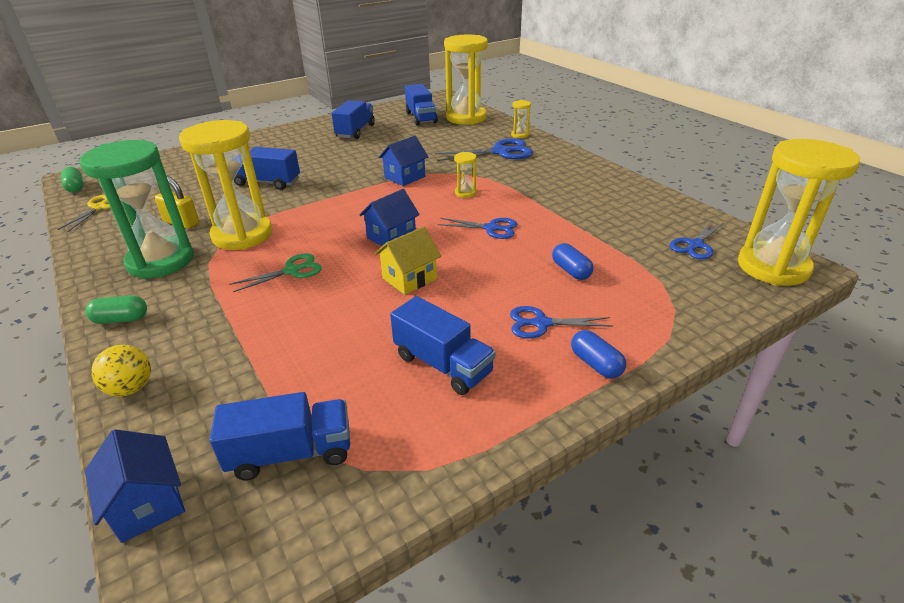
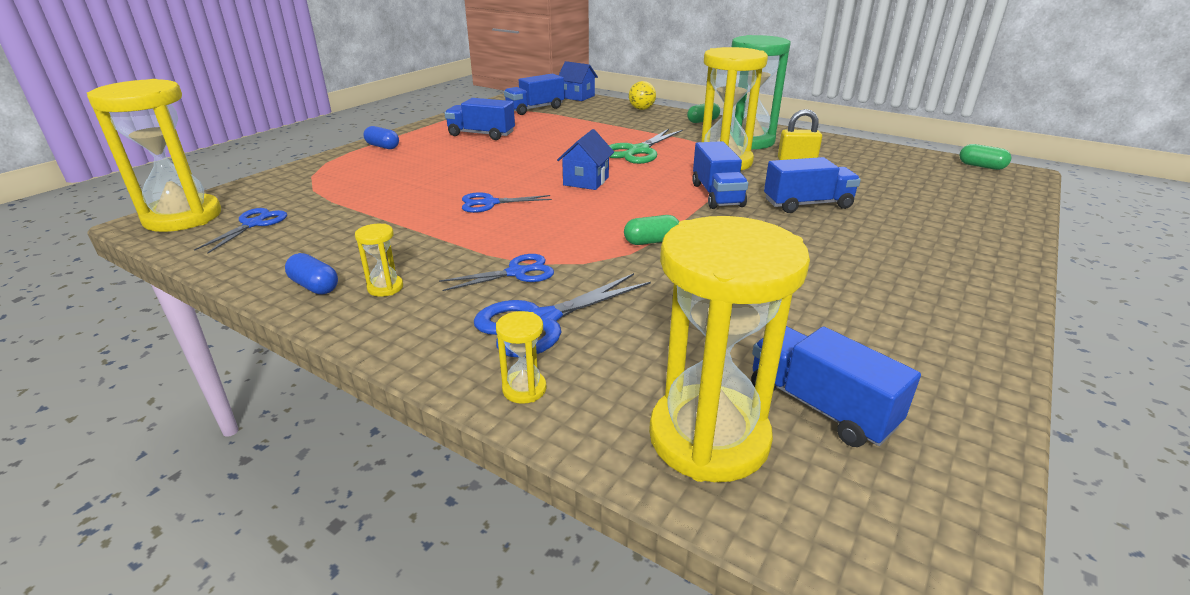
camera: 155 degrees right, 5 degrees down
yellow scissors [57,195,122,232] -> none
green scissors [229,253,322,292] -> green scissors [609,129,683,164], size x1.54
blue truck [331,100,375,139] -> blue truck moved to [692,141,748,209]
yellow house [375,226,441,295] -> none
blue house [379,136,428,186] -> green capsule [624,215,679,245]
yellow hourglass [454,152,477,198] -> yellow hourglass moved to [355,224,403,297]
blue scissors [510,306,613,339] -> blue scissors moved to [439,254,554,291]
blue capsule [552,243,594,280] -> blue capsule moved to [285,253,338,294]

